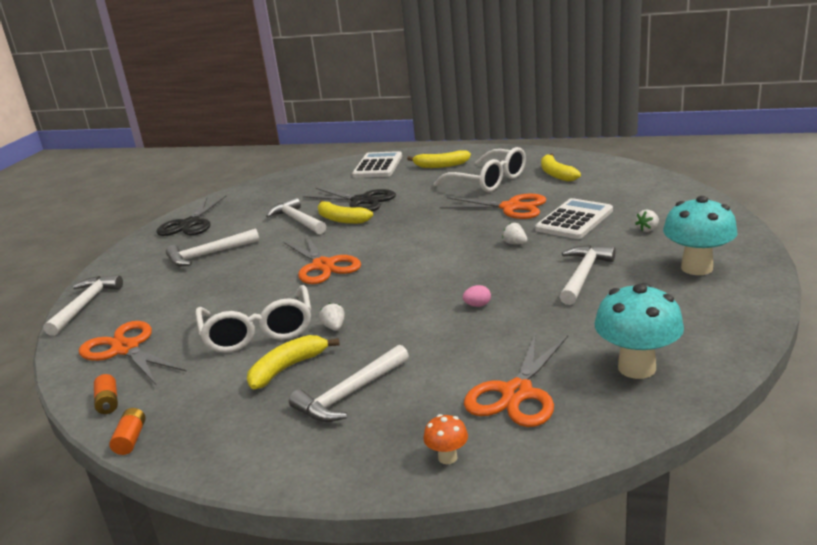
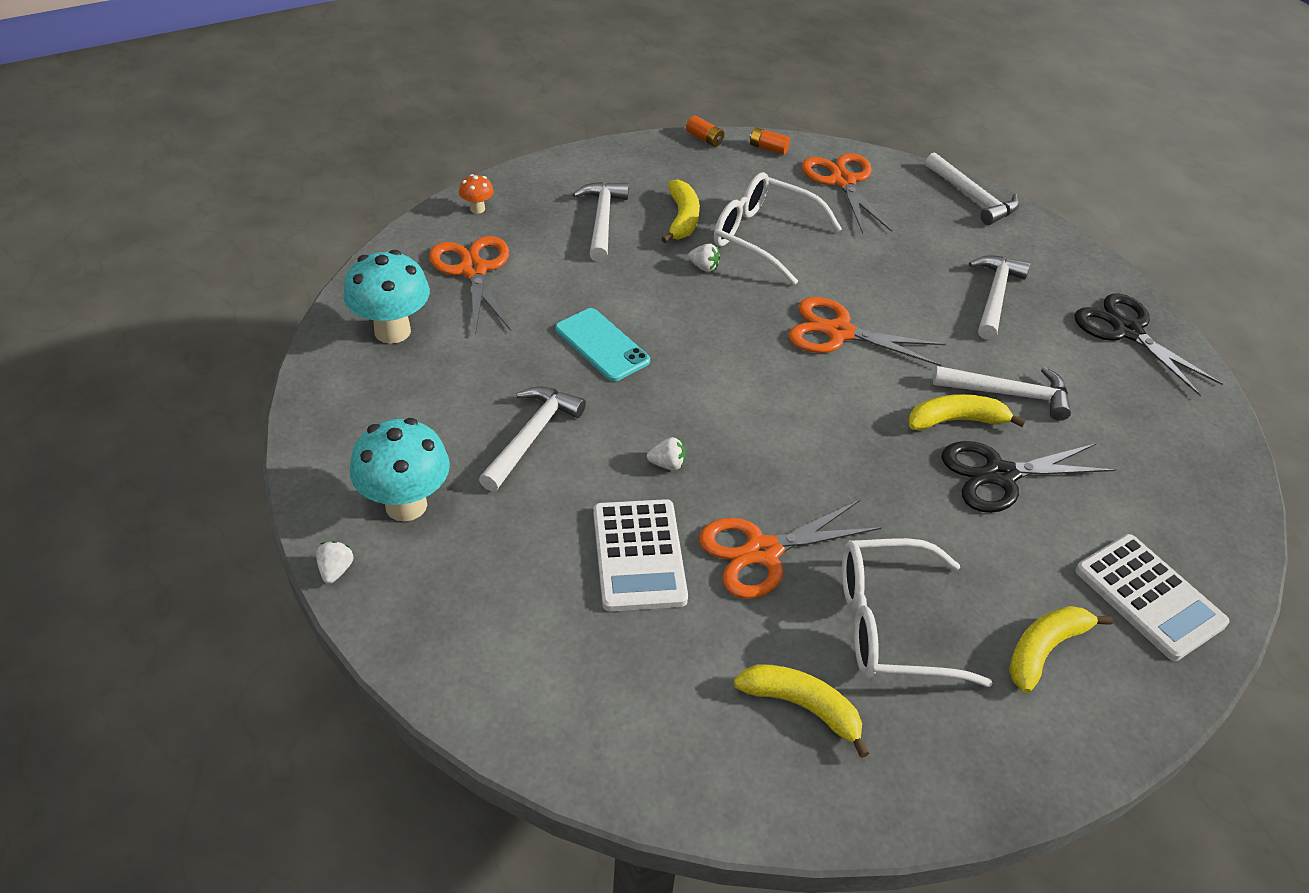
camera: 130 degrees right, 20 degrees up
orange scissors [79,321,187,386] -> orange scissors turned 105 degrees counterclockwise [802,153,892,234]
pink egg [463,285,491,307] -> turquoise phone [555,308,650,381]
white hammer [560,245,616,305] -> white hammer turned 135 degrees counterclockwise [479,386,586,492]
white strawberry [635,210,659,232] -> white strawberry moved to [316,541,354,584]

